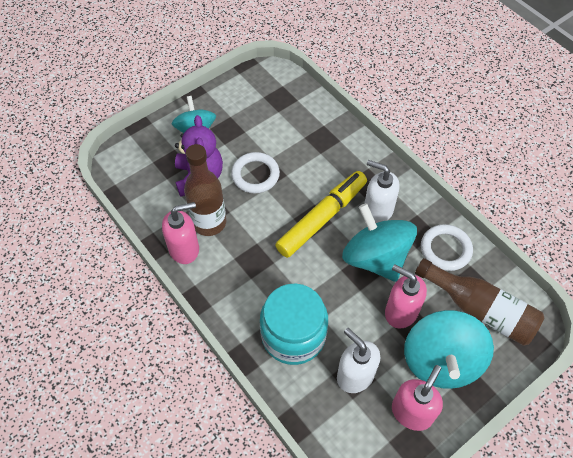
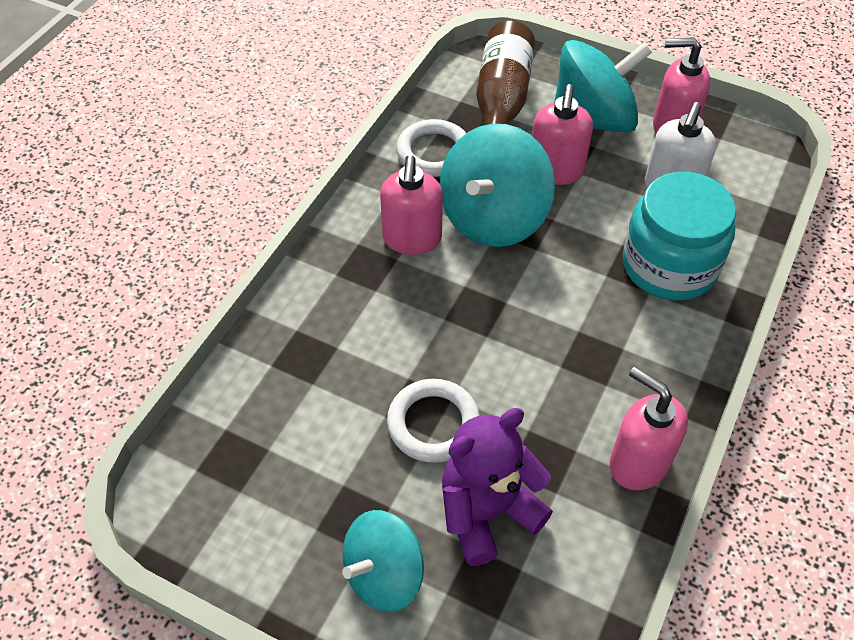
camera: 115 degrees left, 5 degrees down
brown bottle [184,144,226,236] -> none
yellow marker [275,171,367,258] -> none
white soap dispenser [364,160,400,223] -> pink soap dispenser [380,155,443,255]

